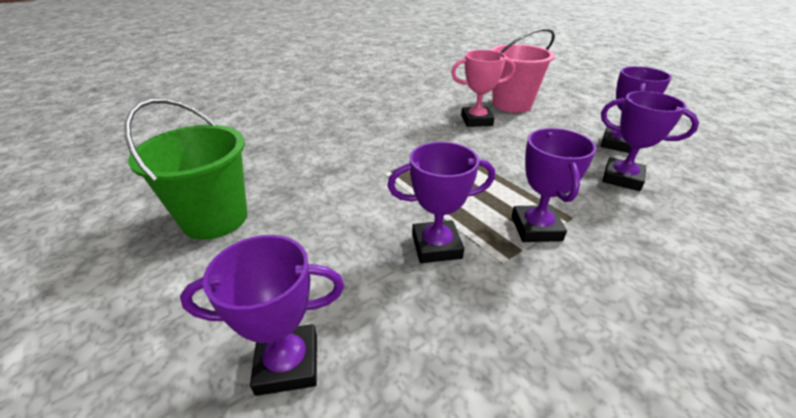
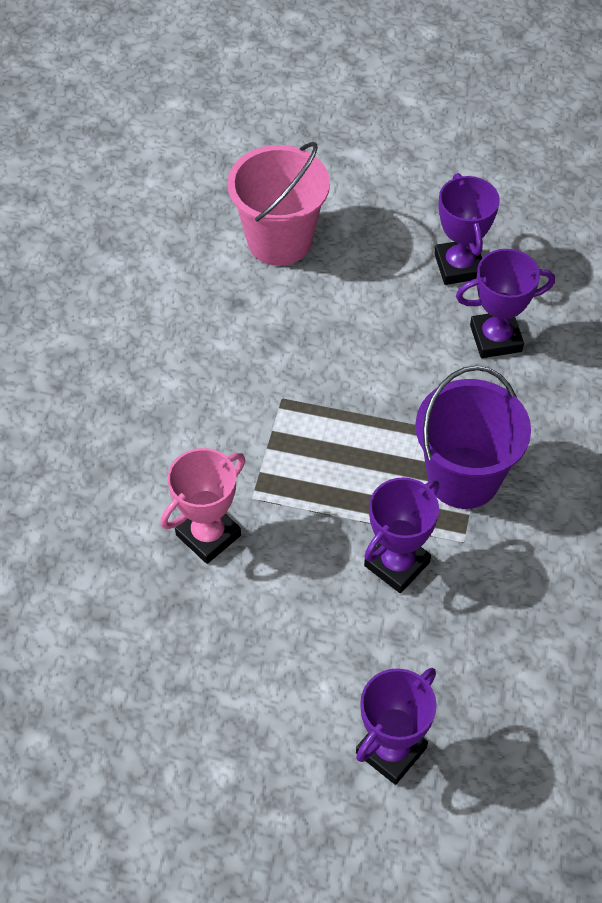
camera: 40 degrees left, 20 degrees up
green bucket [124,98,247,240] -> none
pink trophy [451,50,515,127] -> pink trophy moved to [160,448,245,564]
purple trophy [512,128,597,242] -> purple bucket [415,365,531,509]

